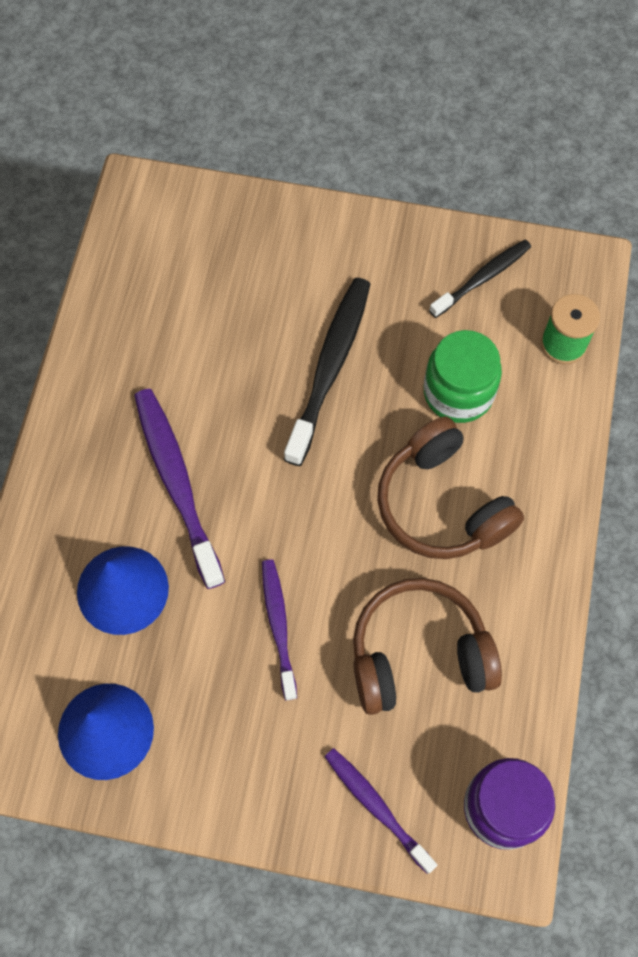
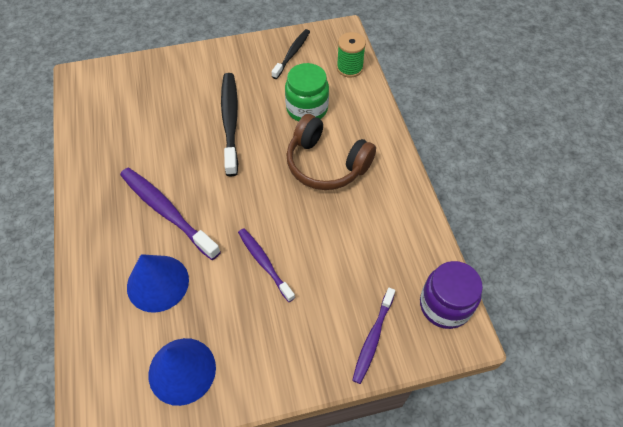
camera: 25 degrees left, 10 degrees down
purple toothbrush [324,748,437,874] -> purple toothbrush turned 90 degrees counterclockwise [352,288,395,384]
brown headphones [353,578,502,715] -> none

